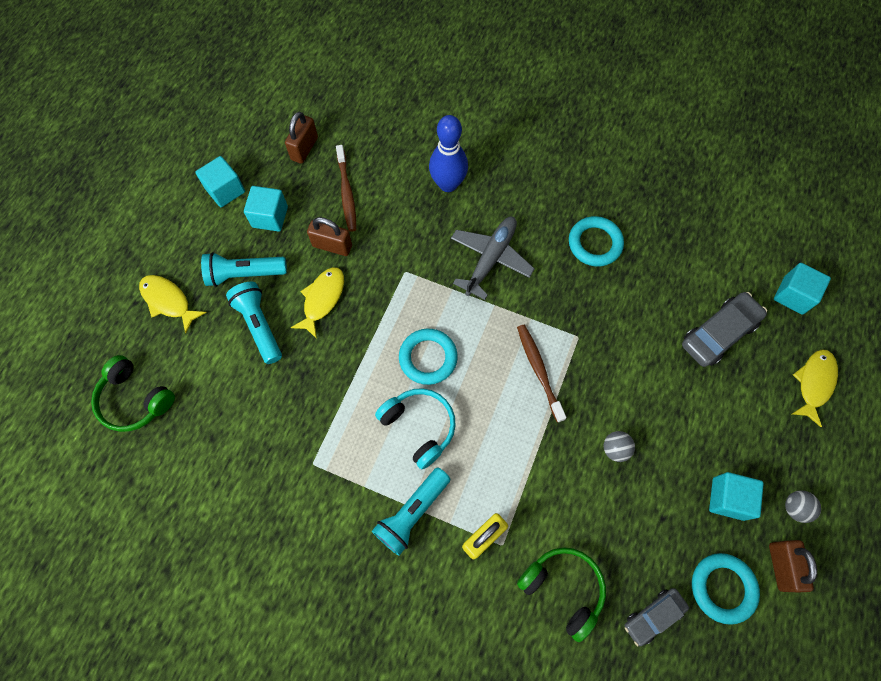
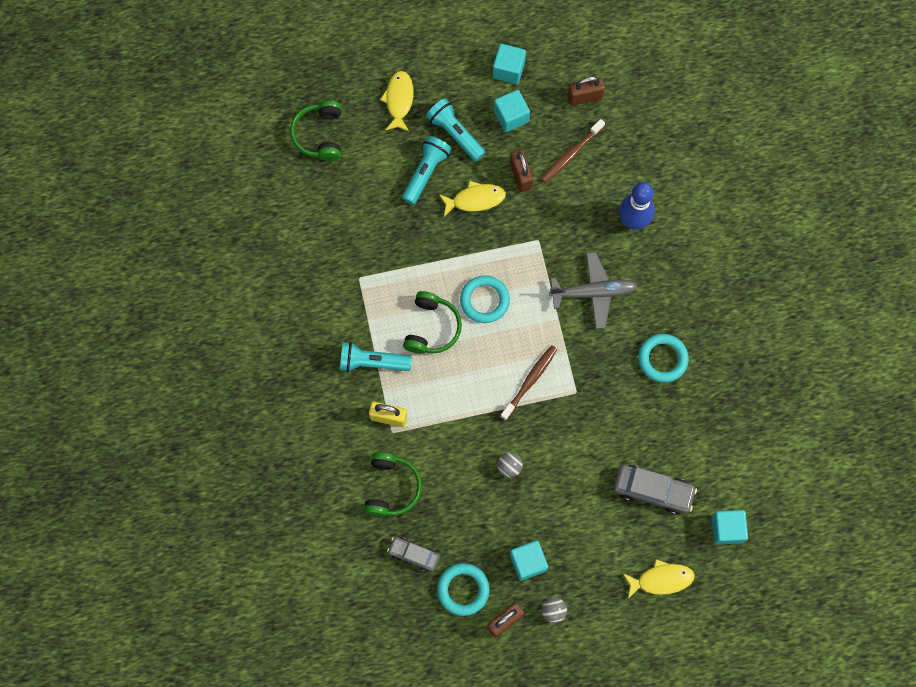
camera: 55 degrees right, 5 degrees up
turquoise headphones [375,388,456,469] -> green headphones [403,291,462,354]

